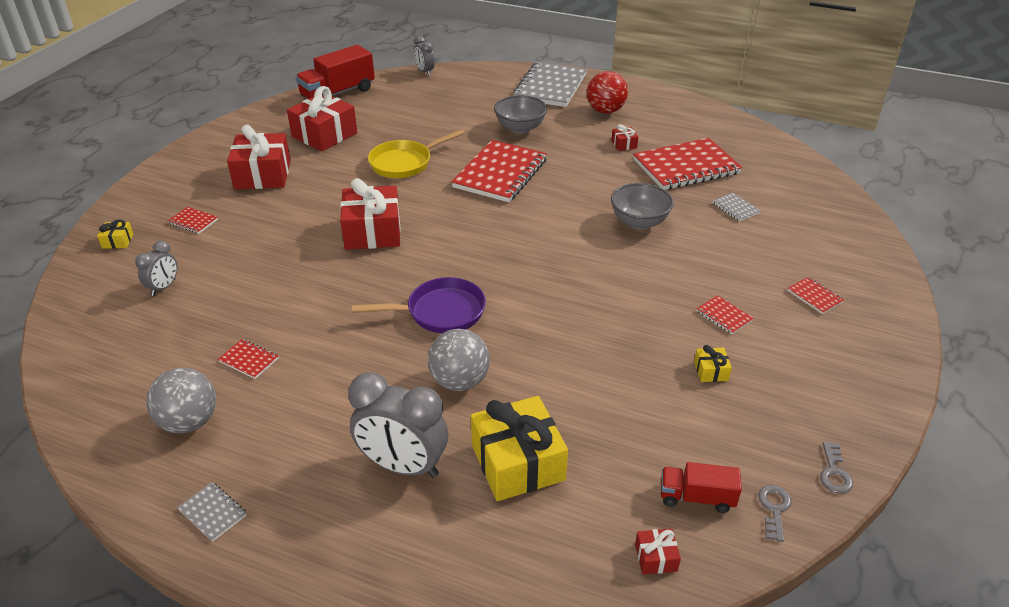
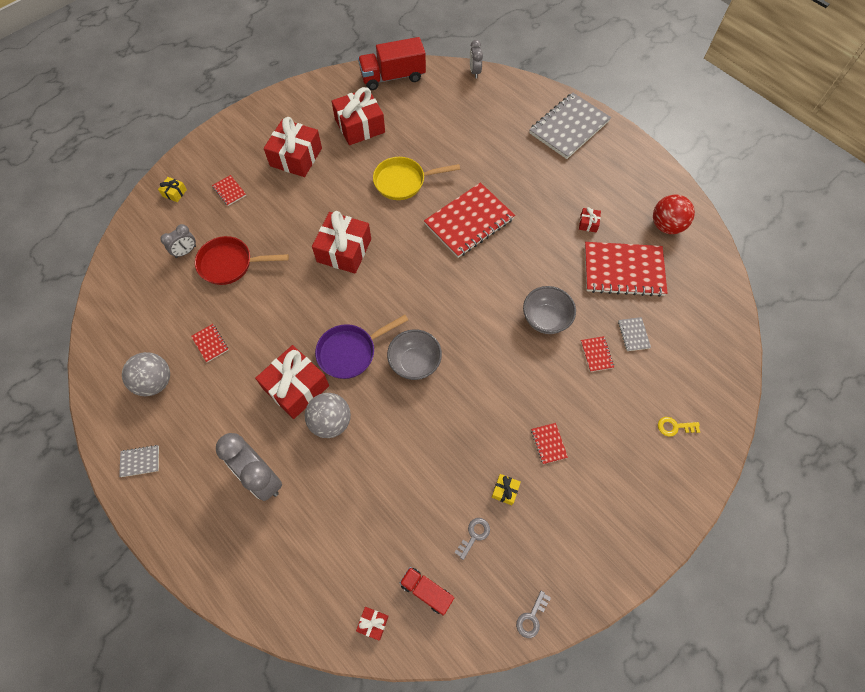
camera: 25 degrees right, 25 degrees up
grey notebook [177,482,247,542] -> grey notebook turned 75 degrees counterclockwise [119,445,159,477]
purple pan [352,277,486,333] -> purple pan turned 135 degrees clockwise [315,315,408,379]
yellow gift [471,396,568,501] -> none
grey bowl [494,95,547,134] -> grey bowl moved to [387,329,442,380]
red ball [587,71,628,114] -> red ball moved to [653,194,695,234]
grey key [758,485,792,542] -> grey key moved to [454,518,490,560]
red notebook [787,277,844,314] -> red notebook moved to [581,336,614,372]
none -> red pan [195,236,289,285]
none -> red gift [255,345,329,419]
none -> yellow key [658,417,700,437]

